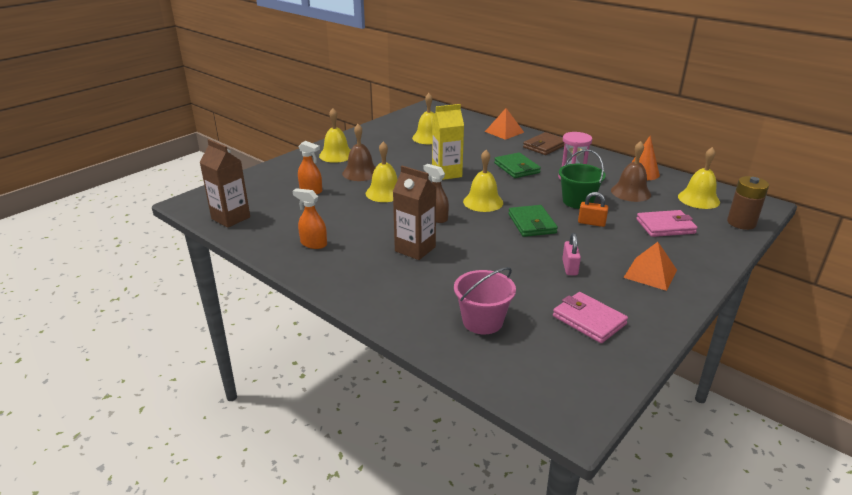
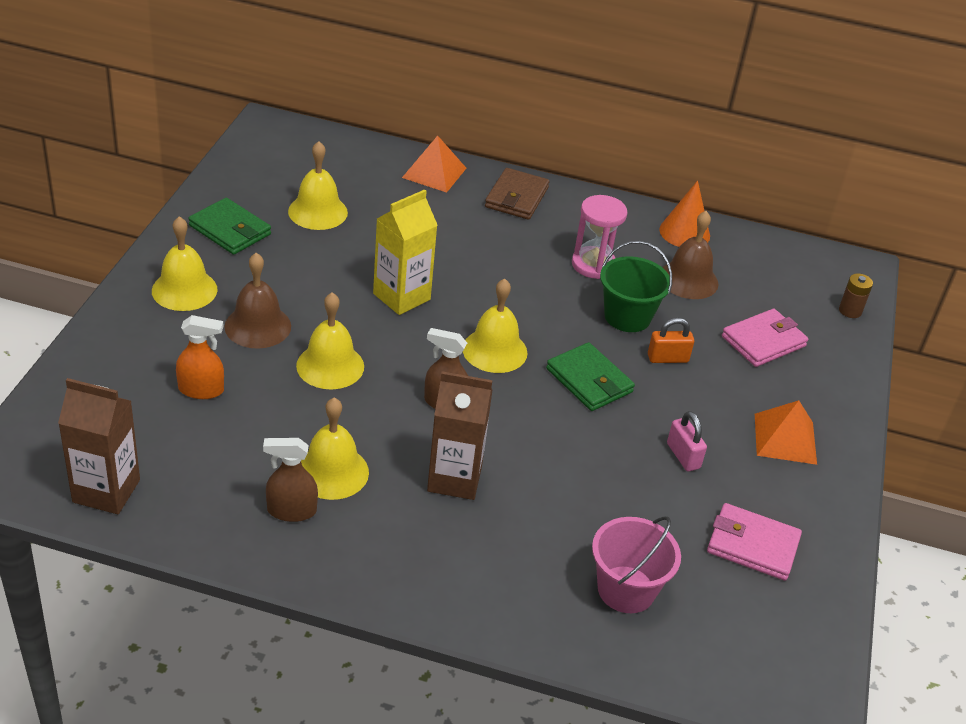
camera: 30 degrees left, 10 degrees up
orange spray bottle [293,188,327,249] -> brown spray bottle [263,438,318,522]
green wallet [494,153,541,178] -> green wallet moved to [188,198,271,255]
yellow bell [678,147,720,209] -> yellow bell moved to [301,398,369,500]
brown battery [727,176,769,230] -> brown battery [839,273,873,318], size x0.60

